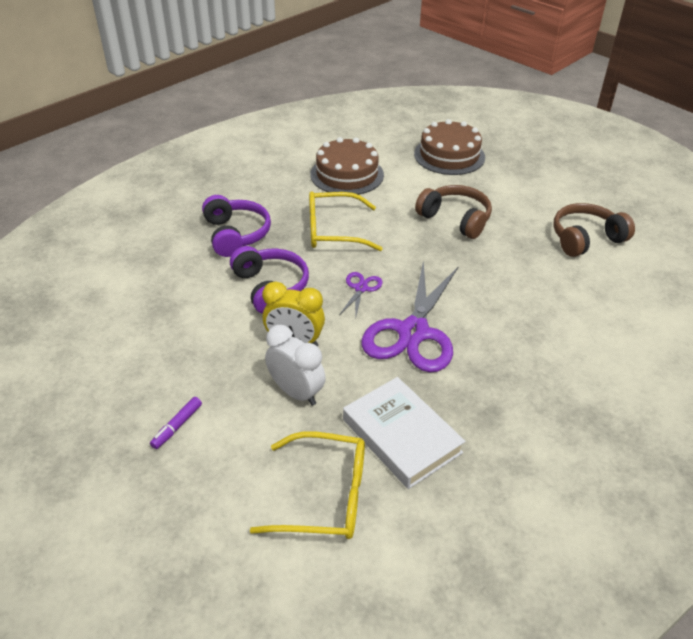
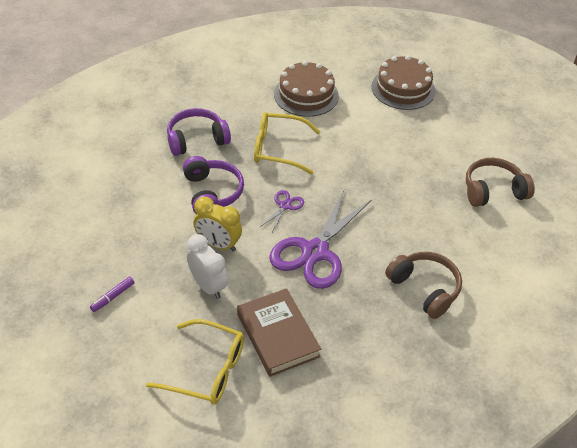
camera: 10 degrees right, 5 degrees up
purple headphones [202,195,271,257] -> purple headphones turned 105 degrees counterclockwise [167,108,231,156]
white book [343,377,466,489] -> brown book [237,288,321,377]
brown headphones [415,185,492,239] -> brown headphones moved to [385,252,462,319]

